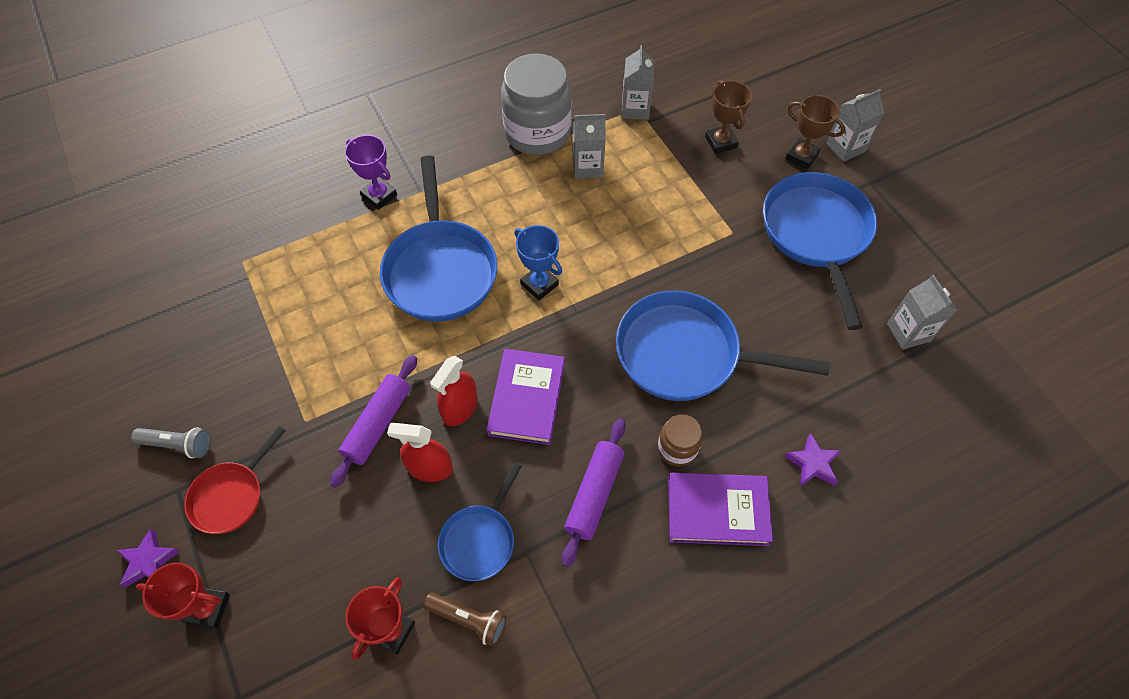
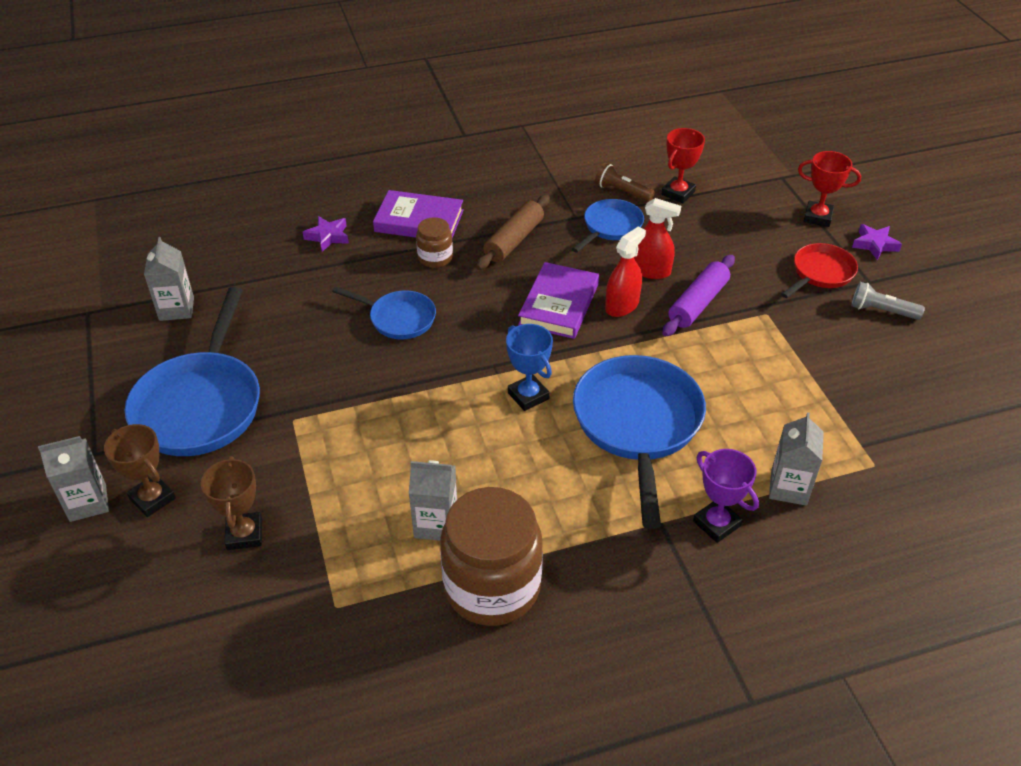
camera: 170 degrees left, 15 degrees down
grey jar [501,53,572,155] -> brown jar [440,487,543,626]
purple rolling pin [562,419,626,567] -> brown rolling pin [476,195,550,270]
blue pan [616,291,830,401] -> blue pan [332,286,436,339], size x0.55
grey carton [622,45,654,120] -> grey carton moved to [769,412,824,506]

